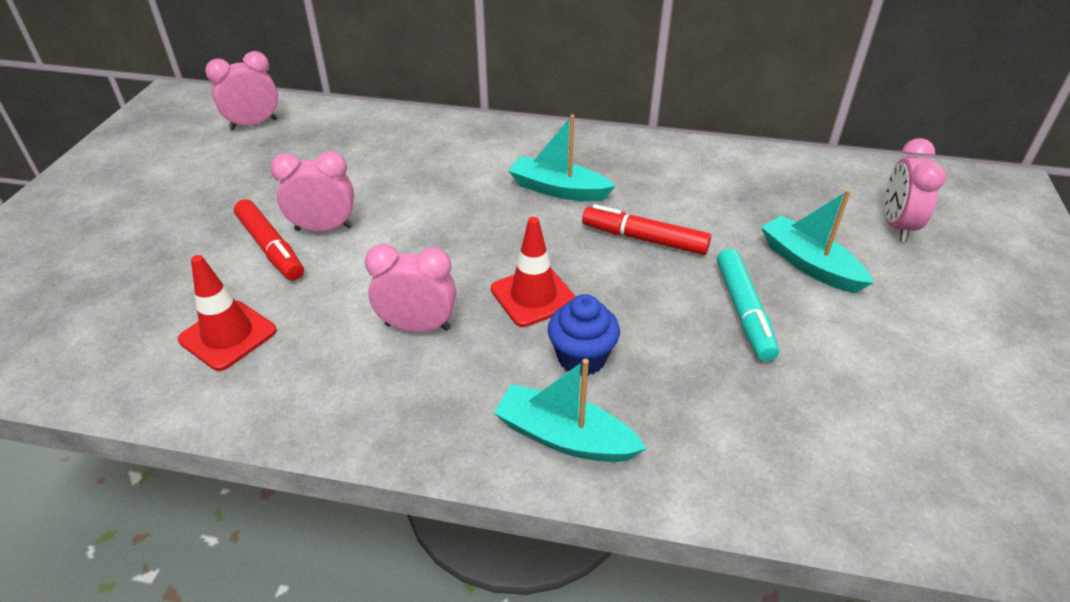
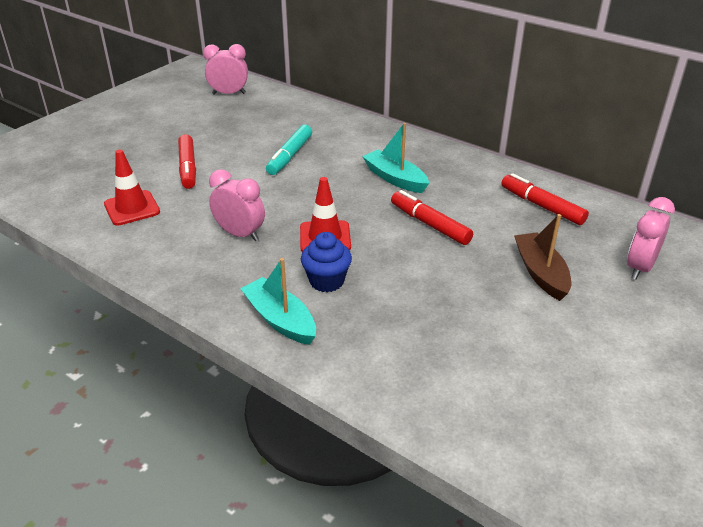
camera: 25 degrees right, 5 degrees down
pink clock [271,151,354,232] -> none
turquoise marker [717,249,779,362] -> turquoise marker moved to [266,125,312,175]
turquoise boat [761,190,873,293] -> brown boat [514,214,571,301]
none -> red marker [501,173,589,225]

